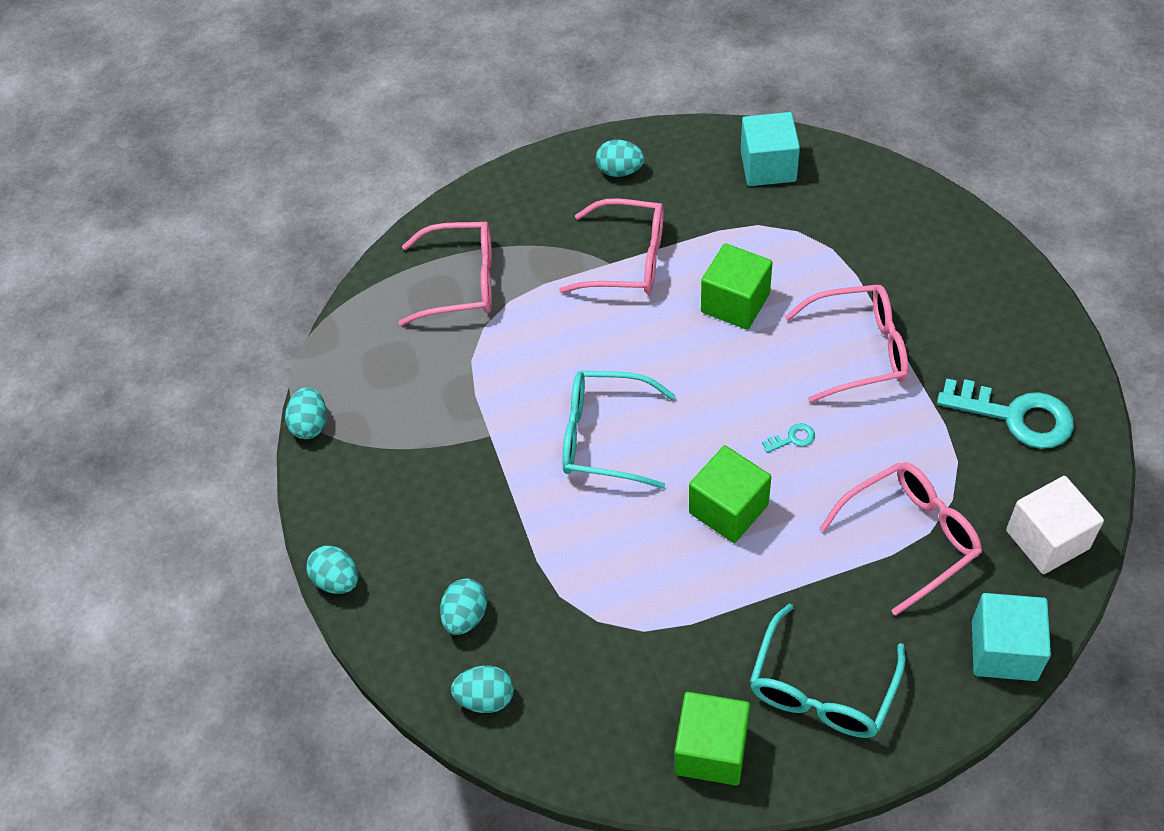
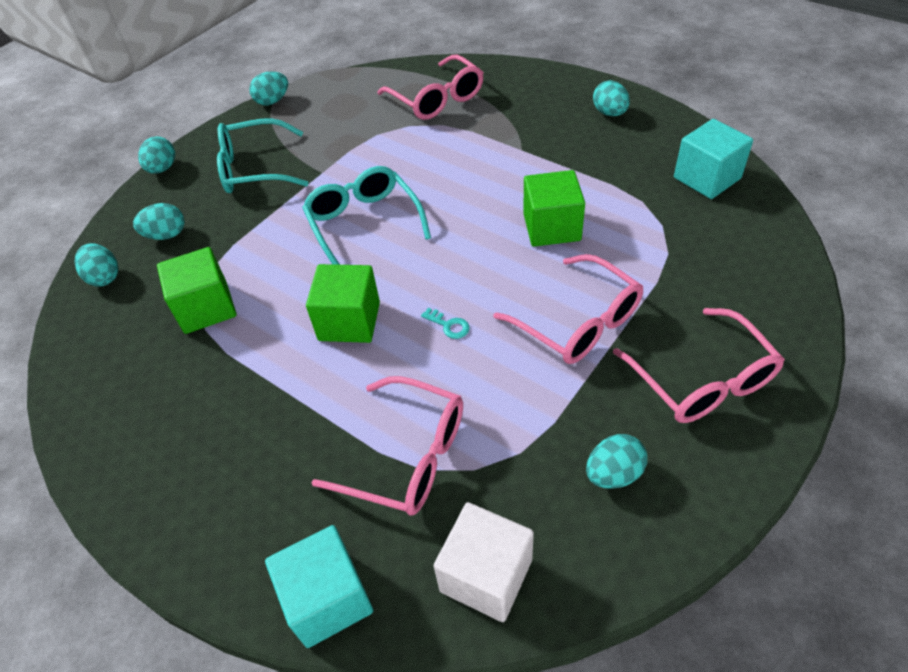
camera: 55 degrees right, 5 degrees down
pink glasses [559,198,664,294] -> pink glasses moved to [613,308,785,423]
green cube [675,692,750,786] -> green cube moved to [157,247,236,334]
turquoise glasses [750,603,905,738] -> turquoise glasses moved to [217,118,309,193]
turquoise key [937,378,1074,449] -> turquoise egg [586,434,647,489]

